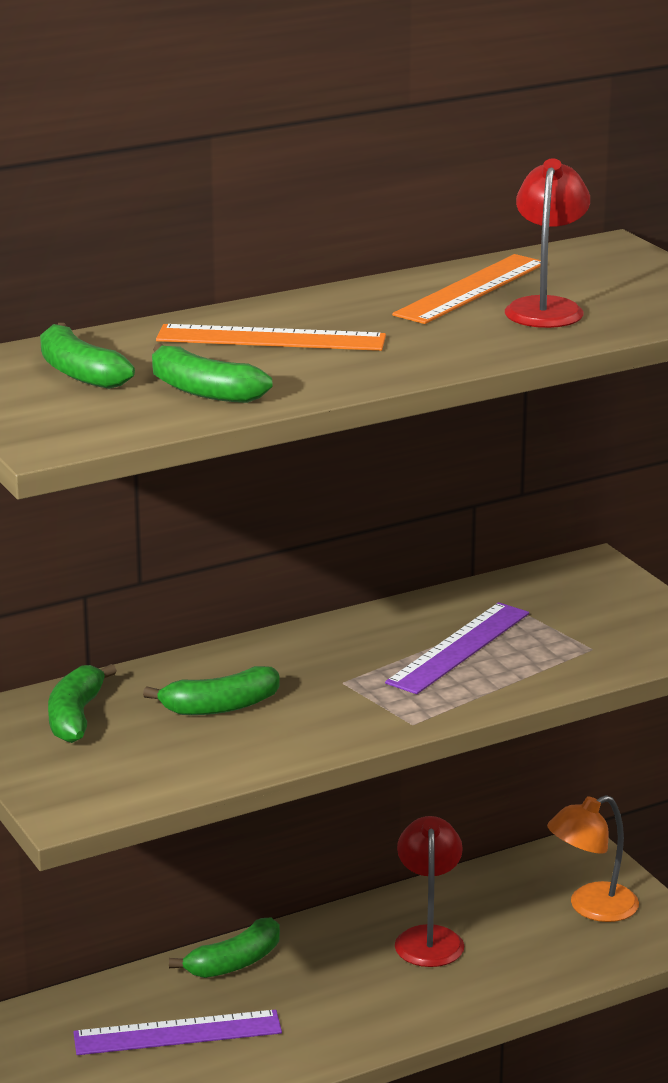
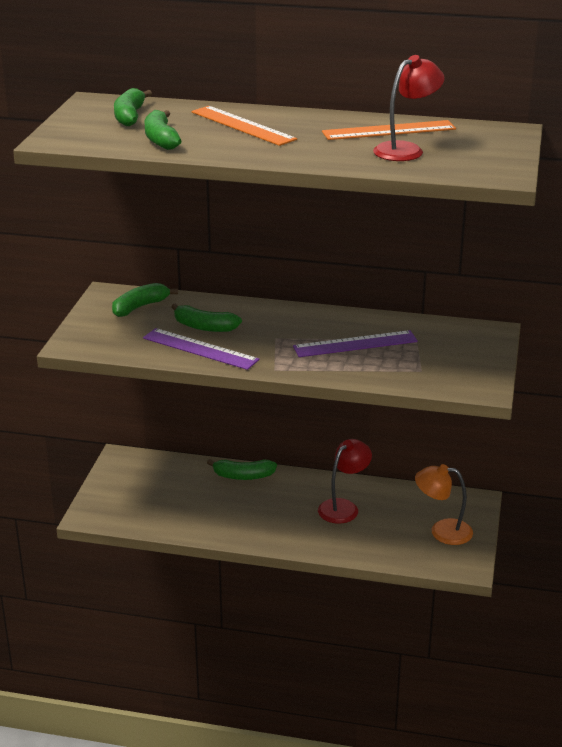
camera: 40 degrees right, 5 degrees up
purple ruler [73,1010,282,1055] -> purple ruler moved to [143,328,259,370]

